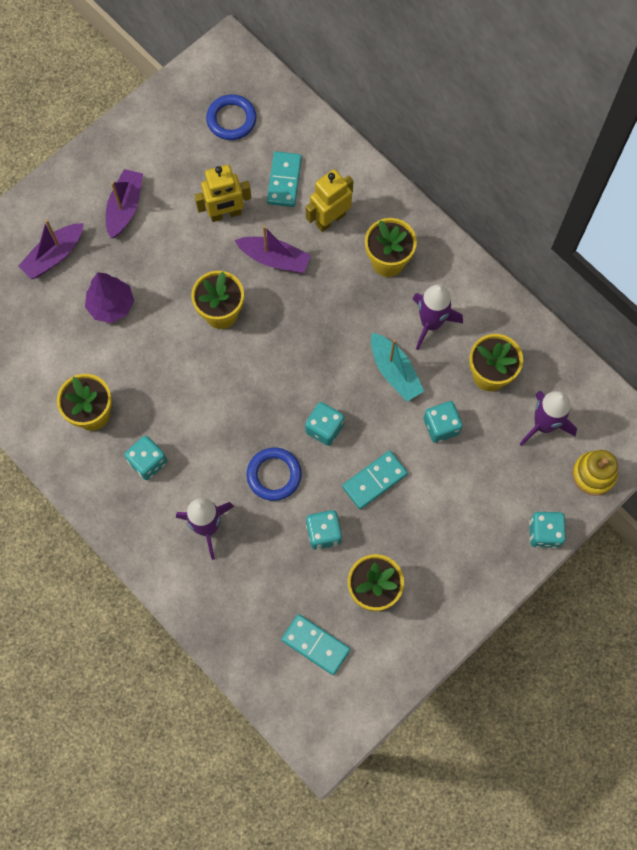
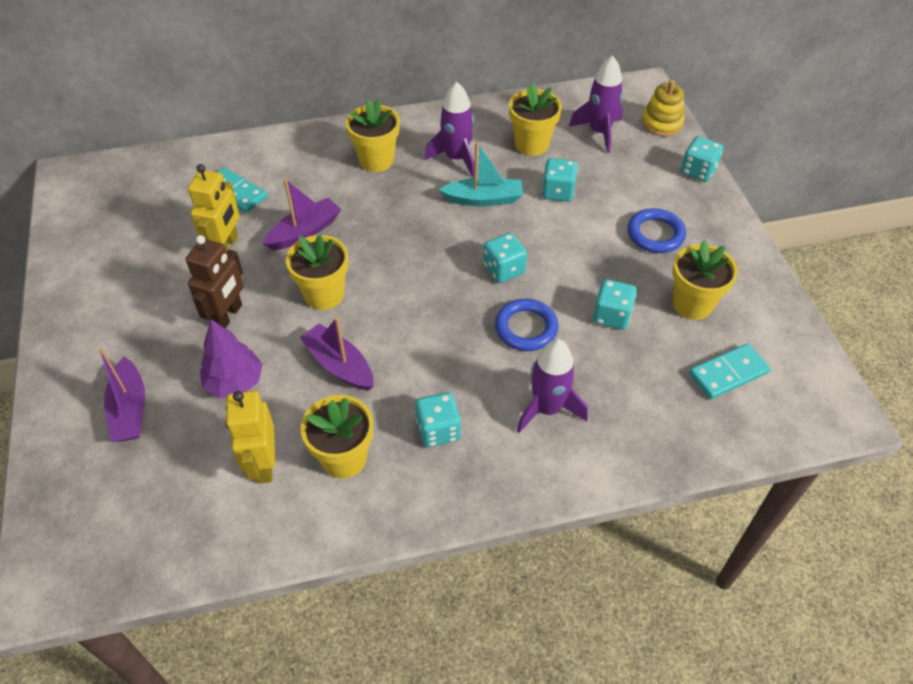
camera: 60 degrees left, 20 degrees down
purple boat [106,169,143,238] -> purple boat moved to [300,317,374,391]
blue ring [206,94,257,140] -> blue ring moved to [628,208,686,253]
yellow robot [306,169,354,232] -> yellow robot moved to [226,391,275,484]
turquoise domino [342,450,408,509] -> none
none -> brown robot [186,235,244,328]

